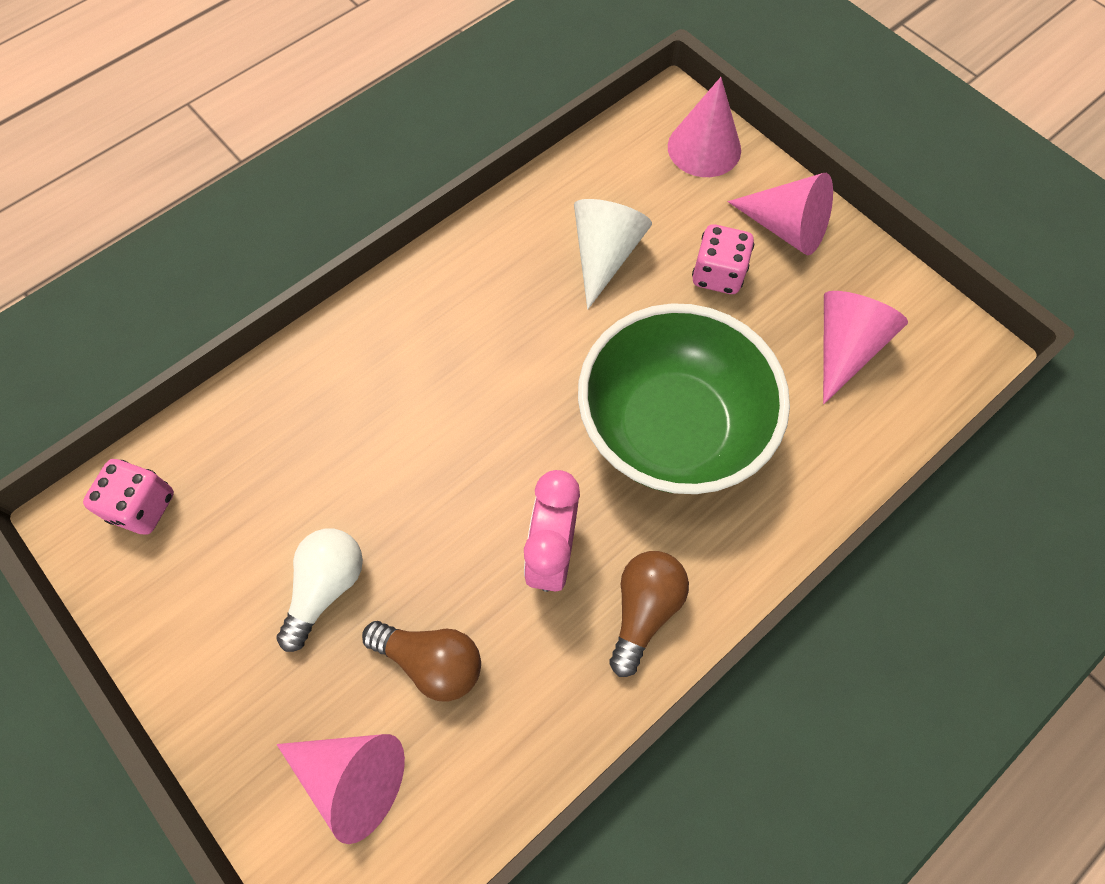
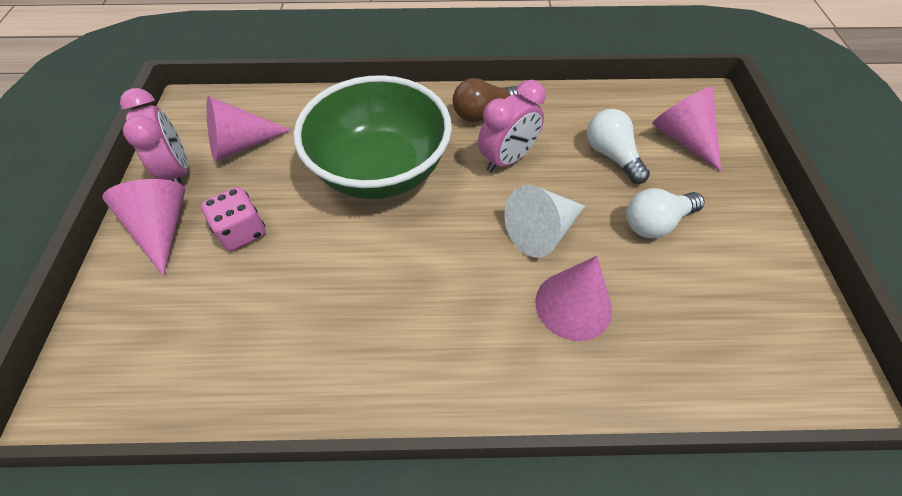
camera: 140 degrees left, 10 degrees down
pink dice [83,459,174,535] -> none
brown light bulb [362,621,481,702] -> white light bulb [587,109,650,184]
white cone [574,199,652,310] -> white cone moved to [504,185,585,258]
pink cone [668,77,741,177] -> pink cone moved to [535,256,612,341]
none -> pink clock [120,88,188,184]

